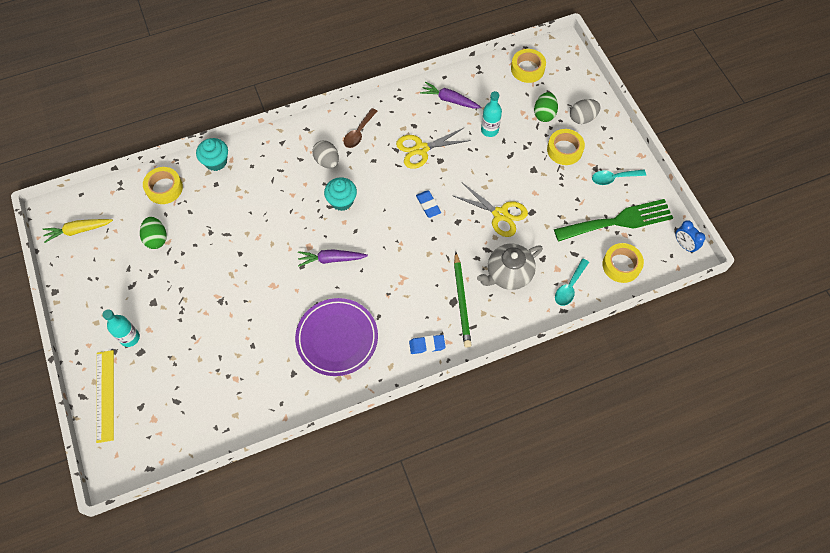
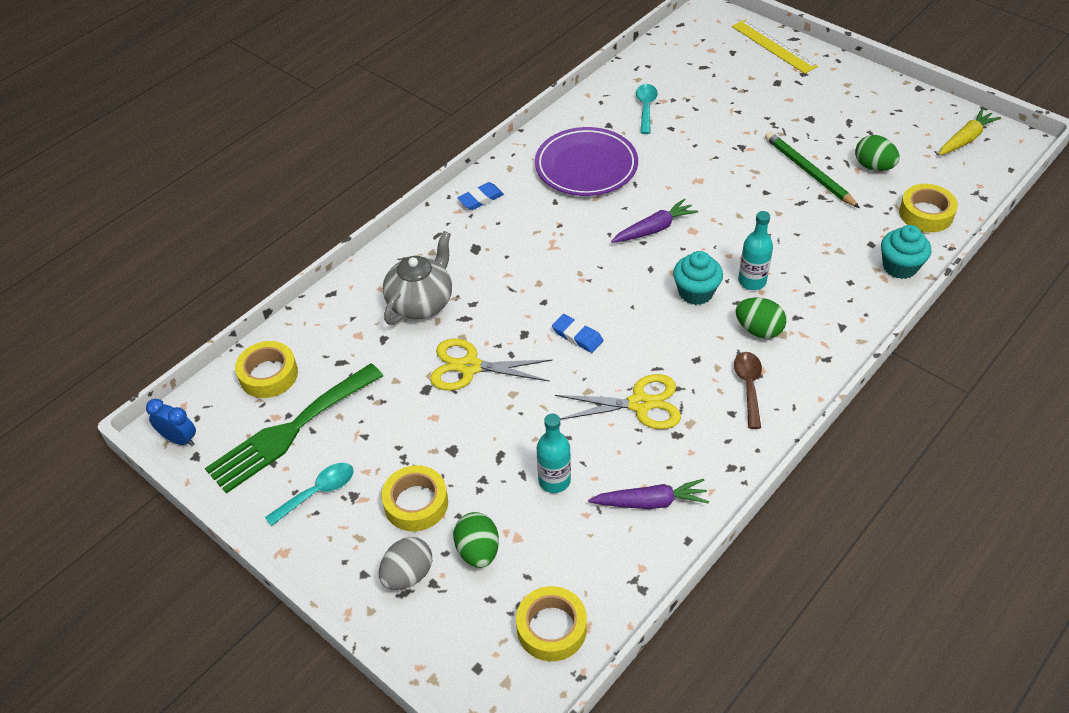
camera: 155 degrees right, 15 degrees down
turquoise bottle [102,309,140,347] -> turquoise bottle moved to [738,211,773,290]
grey egg [312,140,339,168] -> green egg [735,297,786,339]
yellow scissors [396,128,471,169] -> yellow scissors turned 45 degrees clockwise [555,374,681,429]
green pencil [454,252,471,348] -> green pencil moved to [765,132,860,208]
turquoise spoon [555,259,589,306] -> turquoise spoon moved to [636,84,658,134]

